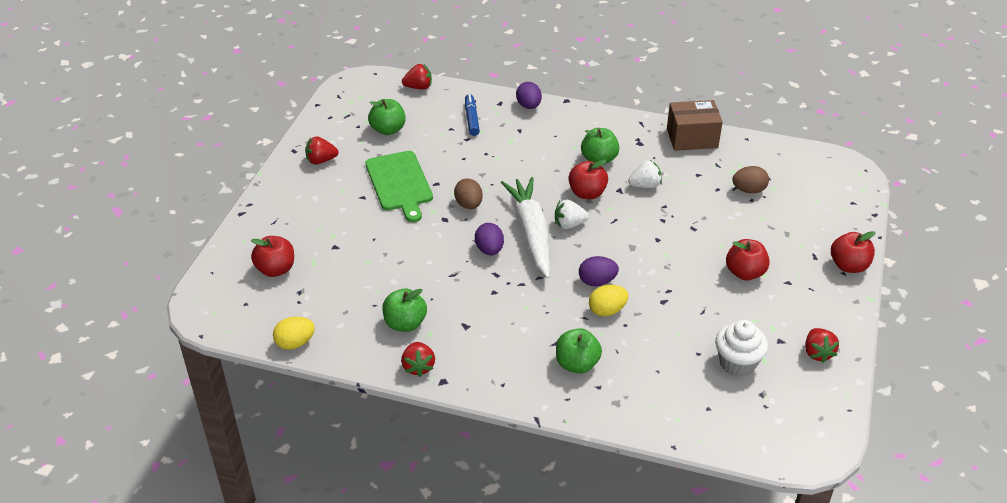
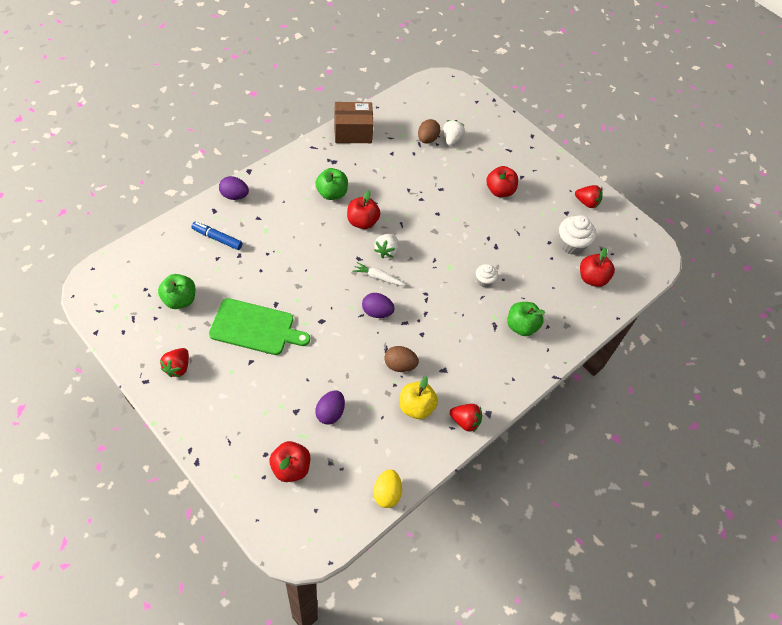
camera: 65 degrees left, 15 degrees up
green apple [382,288,427,332] -> yellow apple [400,376,438,419]
red strawberry [402,64,432,90] -> none
brown egg [454,178,483,209] -> brown egg moved to [384,346,419,372]
white carrot [501,177,550,279] -> white carrot [352,262,406,286], size x0.44
purple egg [579,256,619,286] -> purple egg moved to [315,390,345,425]
yellow egg [589,285,628,317] -> white cupcake [476,264,498,287]
white strawberry [628,160,662,188] -> white strawberry moved to [443,120,465,146]
brown box [667,100,723,151] -> brown box turned 60 degrees clockwise [334,102,374,143]
red apple [831,231,876,273] -> red apple moved to [580,248,615,287]

